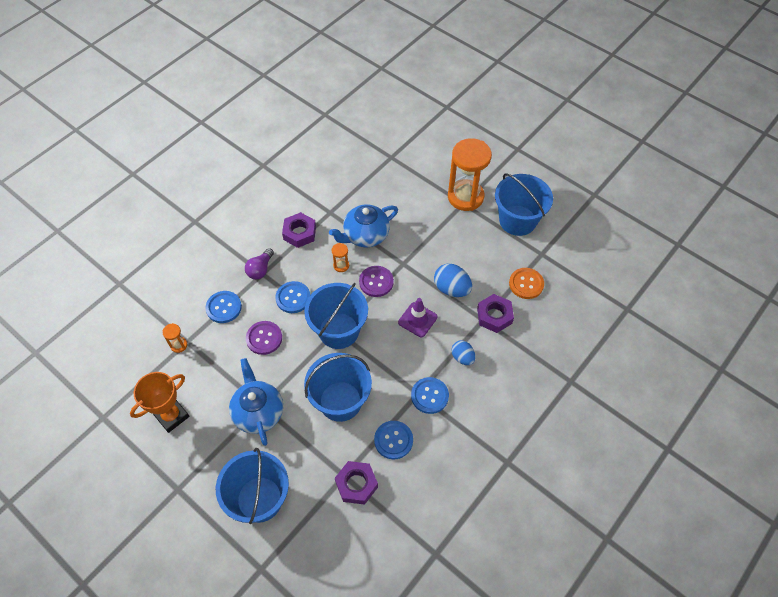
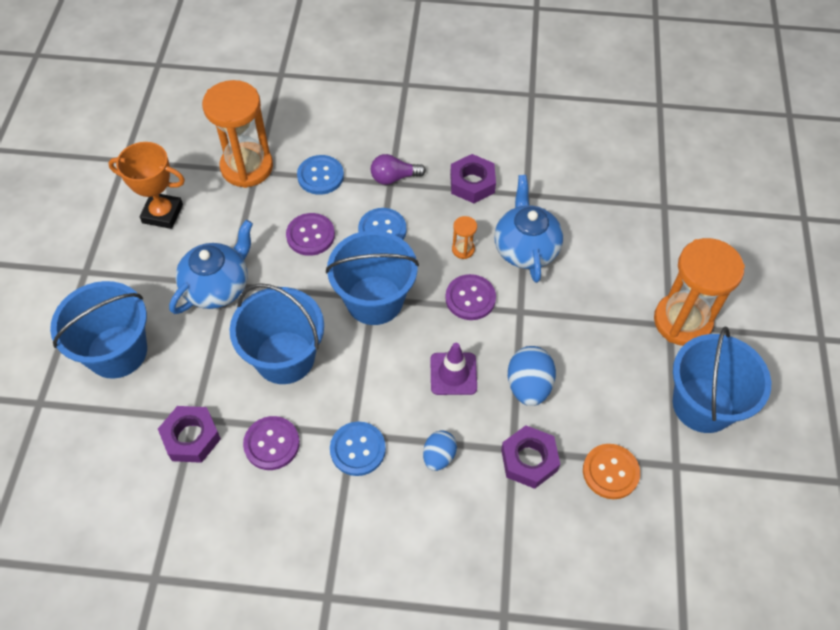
camera: 55 degrees right, 0 degrees up
orange hourglass [162,323,187,353] -> orange hourglass [202,80,273,188], size x2.42
blue teapot [329,205,398,247] -> blue teapot turned 60 degrees clockwise [494,175,563,283]
blue button [374,421,413,459] -> purple button [243,416,300,470]

